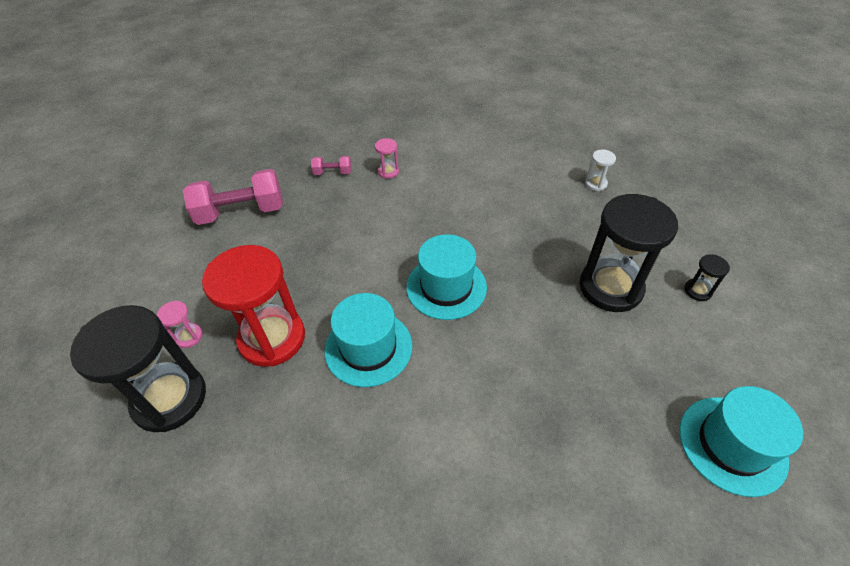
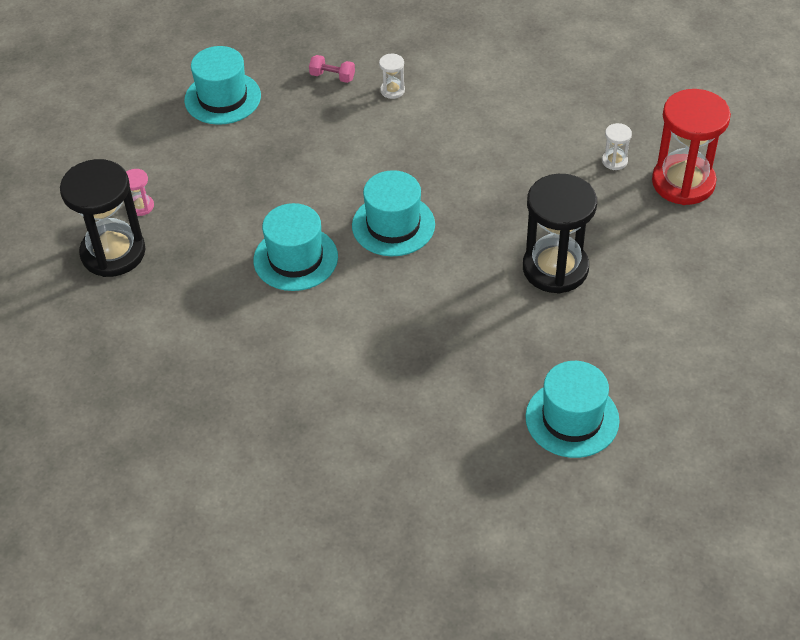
camera: 20 degrees right, 0 degrees up
pink dumbbell [183,169,283,225] -> turquoise hat [184,46,261,125]
red hourglass [202,245,305,367] -> red hourglass moved to [652,89,731,205]
pink hourglass [375,138,399,179] -> white hourglass [379,53,405,99]
black hourglass [685,254,730,301] -> none

